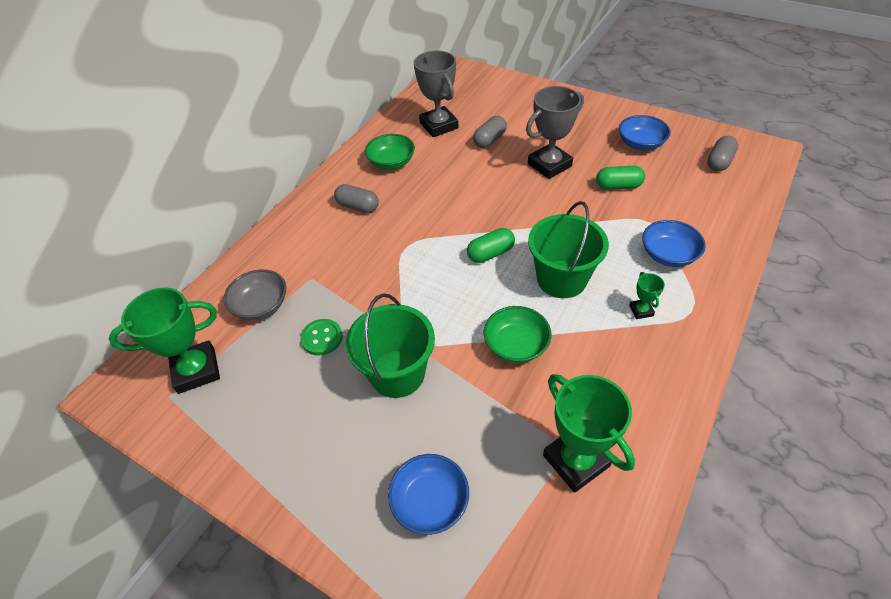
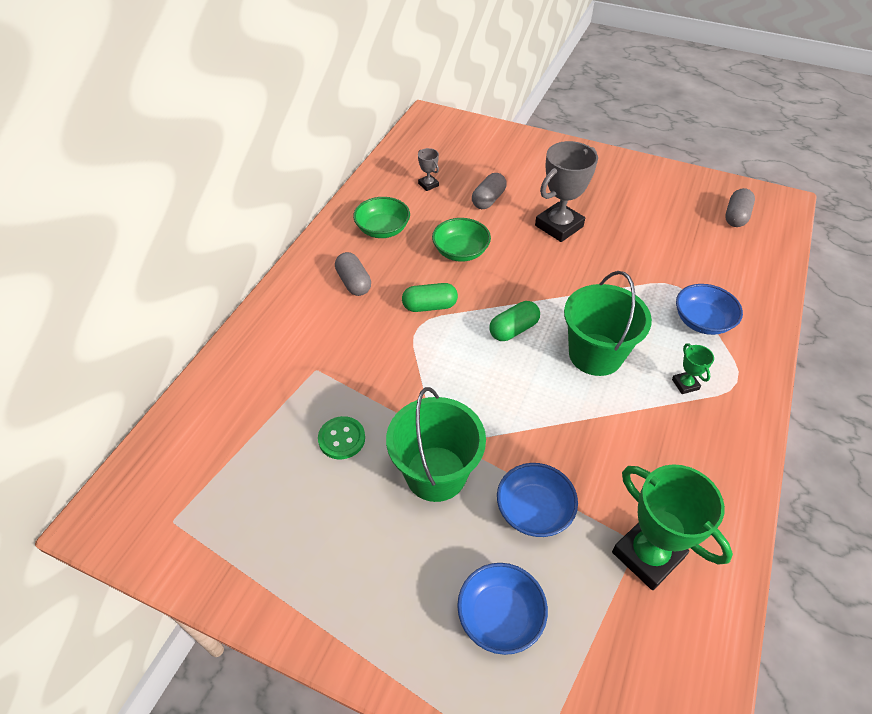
camera: 10 degrees left, 0 degrees up
green trophy [109,287,220,394] -> none
grey bowl [224,269,286,320] -> none
grey capsule [334,184,379,213] -> grey capsule turned 45 degrees clockwise [335,252,371,296]
grey trophy [414,51,458,137] -> grey trophy [418,148,439,191], size x0.46
green bowl [483,306,552,363] -> green bowl moved to [432,218,491,262]
green capsule [596,166,645,190] -> green capsule moved to [402,283,458,312]
blue bowl [619,115,671,150] -> blue bowl moved to [497,463,578,537]

